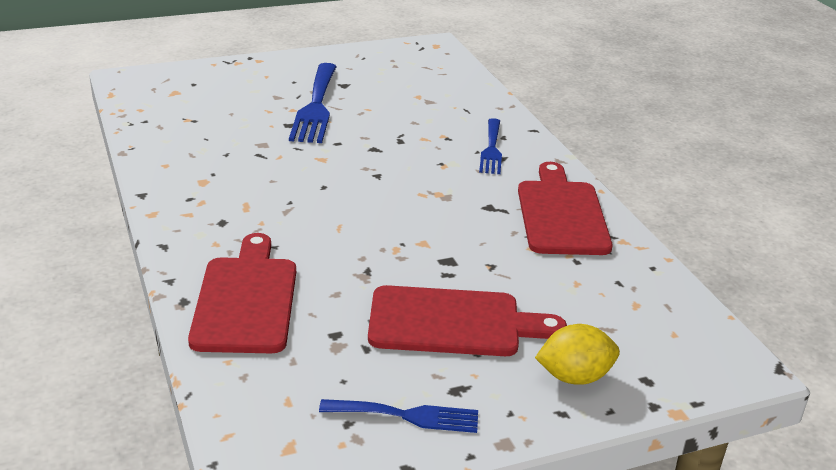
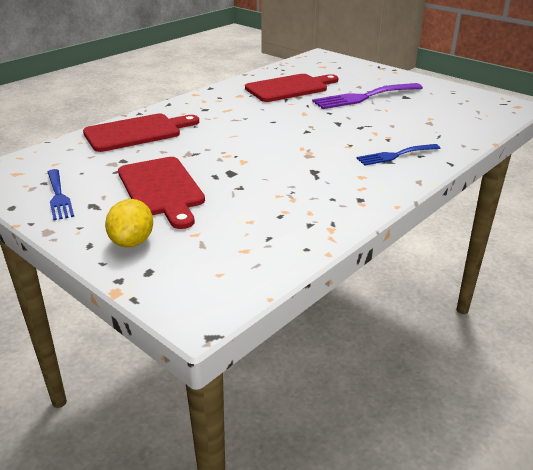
camera: 65 degrees right, 0 degrees up
blue fork [289,63,337,143] -> purple fork [312,83,423,109]
red cutting board [518,162,613,255] -> red cutting board moved to [245,74,338,102]
yellow lemon [535,324,620,385] -> yellow lemon turned 45 degrees clockwise [105,199,153,247]

